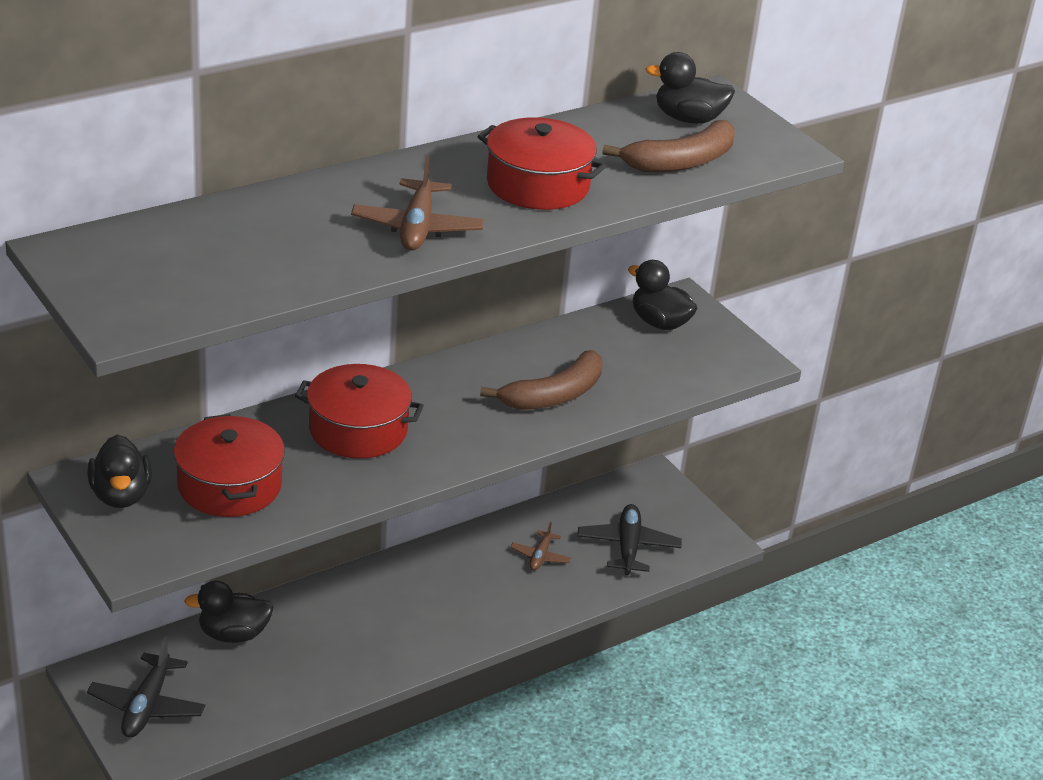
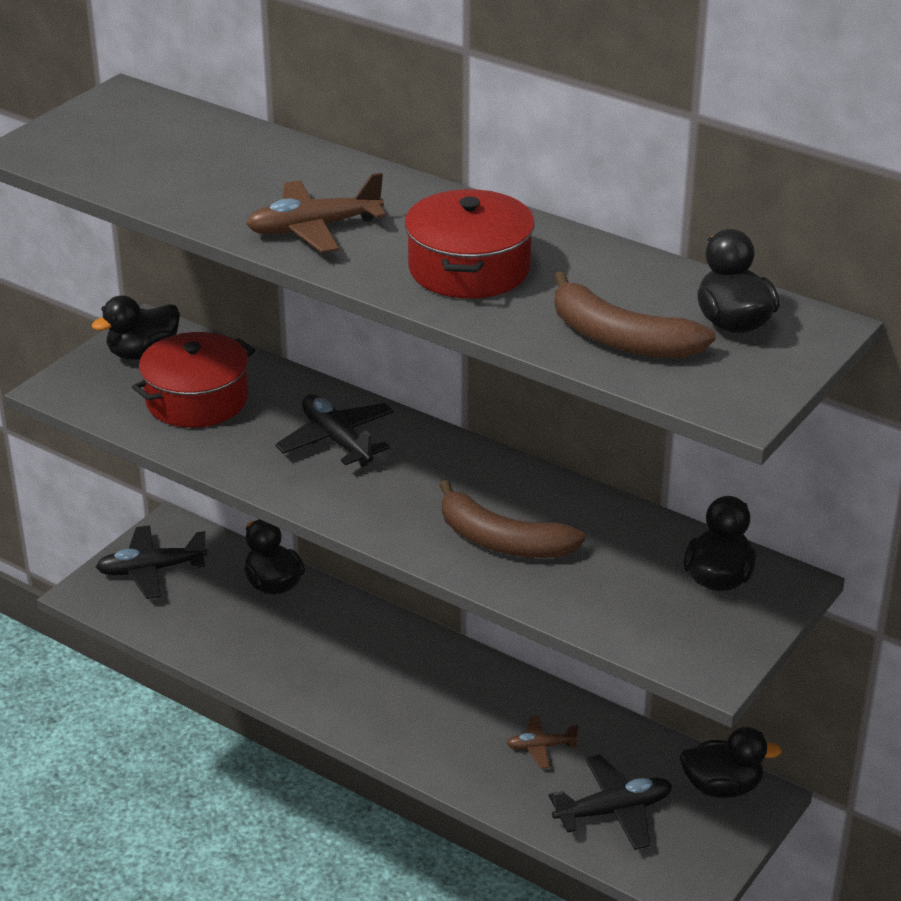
camera: 70 degrees right, 0 degrees up
red pot [295,364,424,459] -> black plane [275,394,394,467]
none -> black duck [680,727,782,798]

